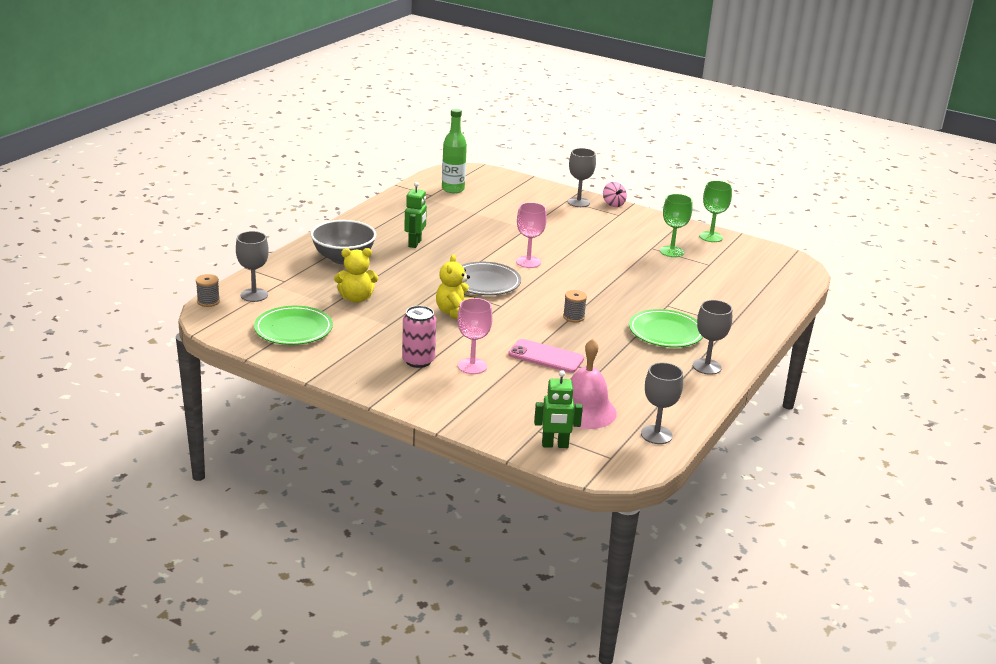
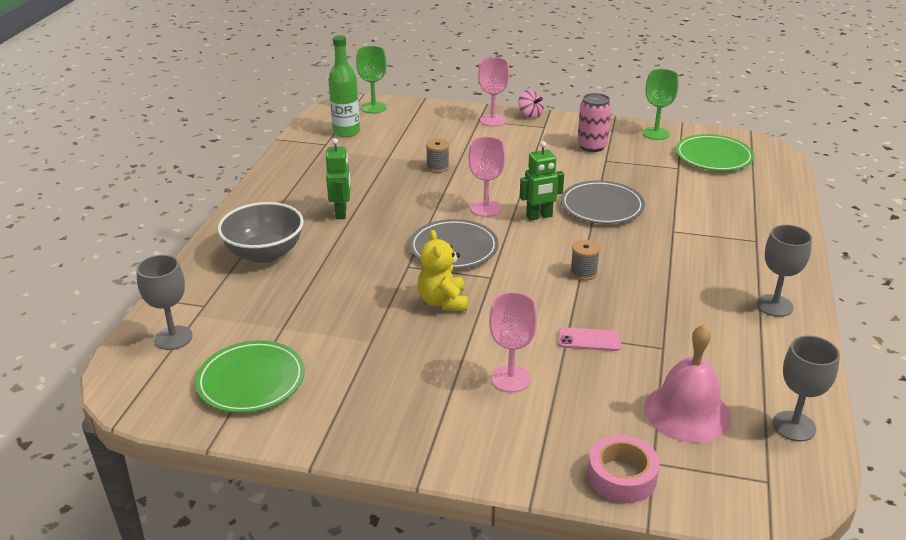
camera: 15 degrees left, 5 degrees up
grey spool [196,274,220,307] -> grey spool moved to [426,139,449,173]
yellow teddy bear [334,248,378,303] -> none
pink can [402,306,436,368] -> pink can moved to [577,93,612,152]
pink phone [508,339,584,373] -> pink phone [558,327,621,351], size x0.66
green robot [534,370,583,448] -> green robot moved to [520,141,564,221]
grey goblet [567,148,596,207] -> pink goblet [478,57,509,126]
green plate [629,309,703,347] -> green plate moved to [676,134,754,171]
green goblet [660,194,692,257] -> green goblet moved to [356,46,387,113]
none -> grey plate [561,180,645,224]
none -> pink tape [588,435,660,503]

